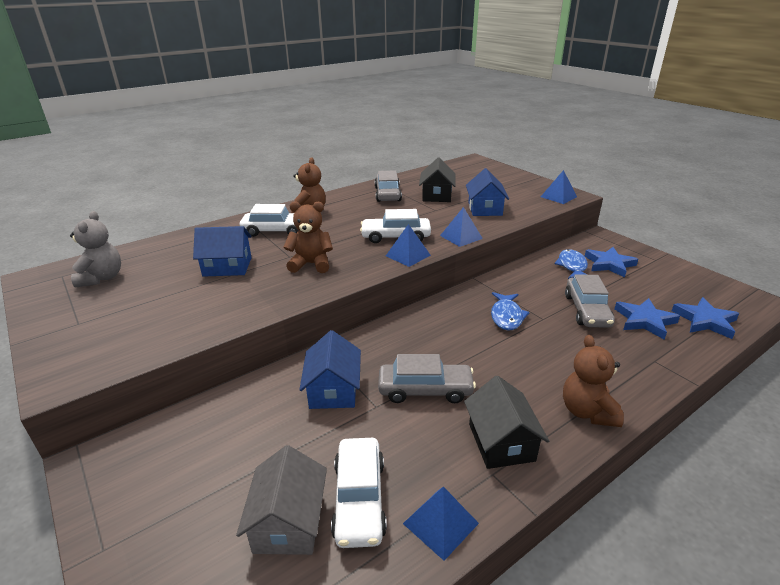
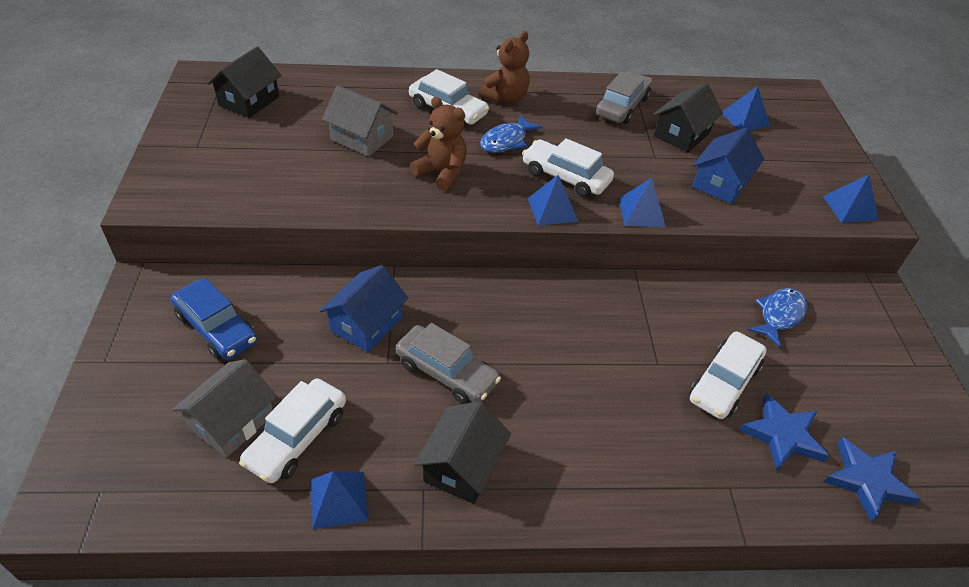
camera: 30 degrees right, 15 degrees up
grey teddy bear [70,211,121,288] -> black house [207,47,282,118]
blue house [193,226,252,277] -> grey house [322,85,398,156]
blue fish [491,292,530,330] -> blue fish moved to [480,114,543,153]
brown teddy bear [563,335,624,427] -> none
grey car [565,274,615,328] -> white car [689,332,767,419]
blue star [585,247,638,278] -> none
none -> blue car [171,278,257,360]
none -> blue pyramid [722,86,770,130]

